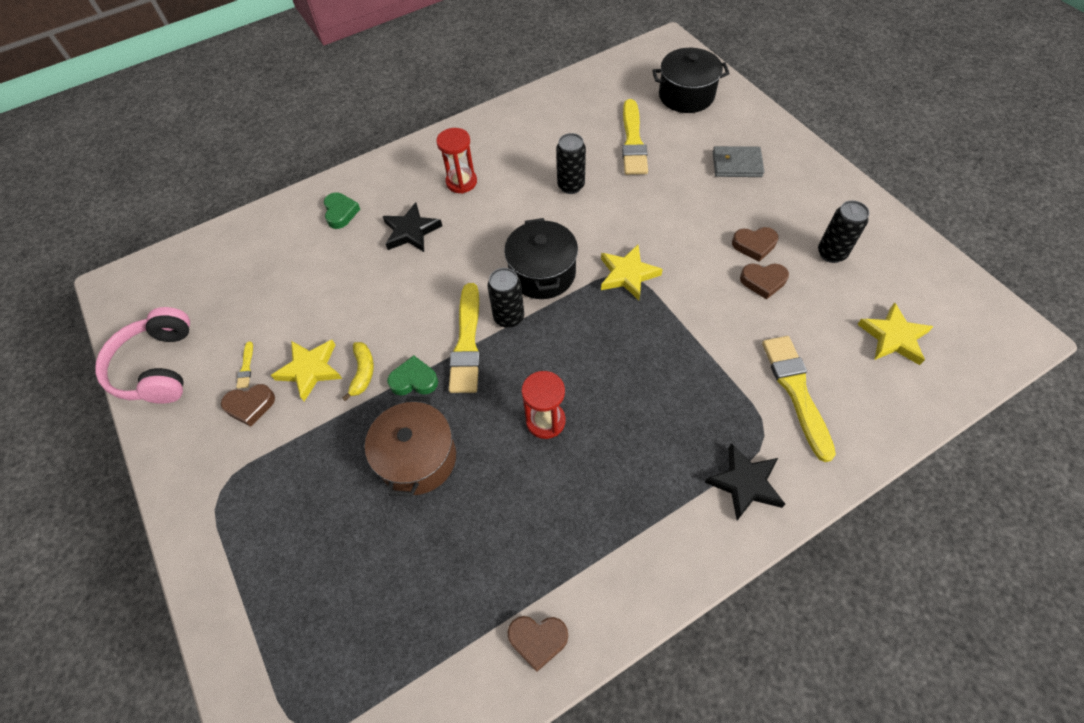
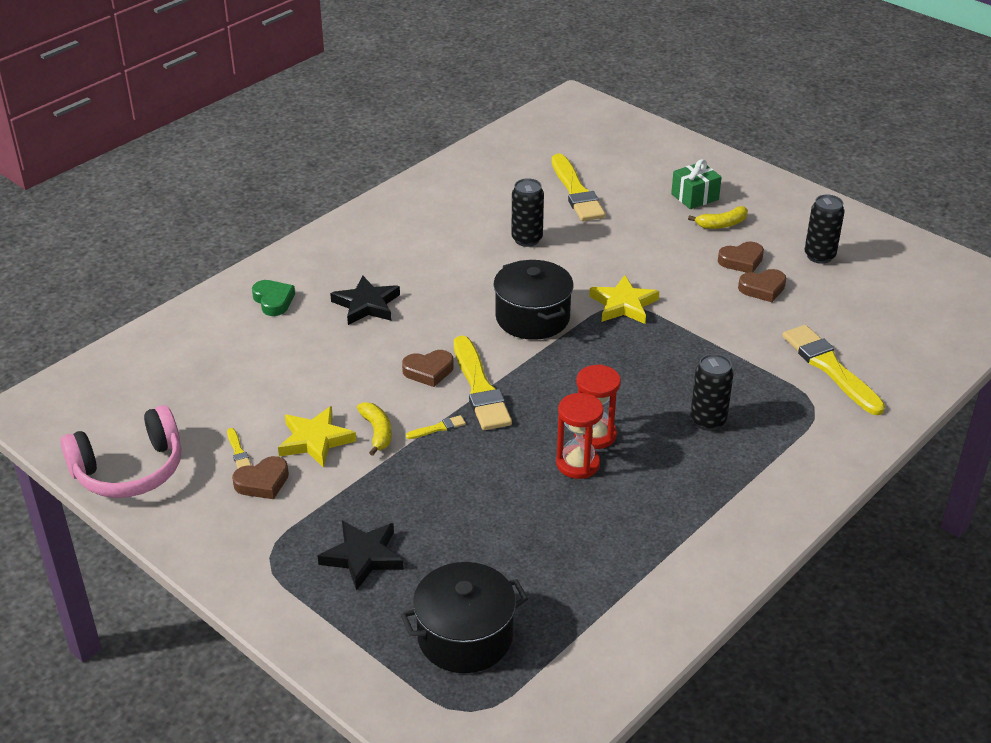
camera: 20 degrees left, 20 degrees down
pink headphones [95,307,190,404] -> pink headphones turned 90 degrees counterclockwise [60,405,181,498]
brown pot [365,396,456,497] -> none
green heart [387,355,438,396] -> yellow brush [406,415,466,439]
red hourglass [436,128,477,193] -> red hourglass moved to [556,393,603,479]
black can [487,268,524,328] -> black can moved to [690,354,734,431]
brown heart [507,616,568,672] -> brown heart moved to [402,350,454,387]
black pot [652,48,730,113] -> black pot moved to [401,562,528,673]
black star [704,443,785,520] -> black star moved to [318,520,404,591]
grey wallet [713,146,764,177] -> green gift [671,159,722,209]
yellow star [857,302,934,365] -> none
none -> yellow banana [688,206,748,229]

